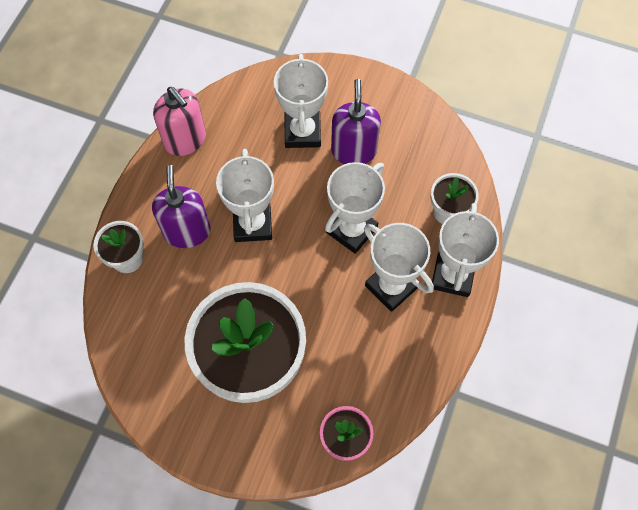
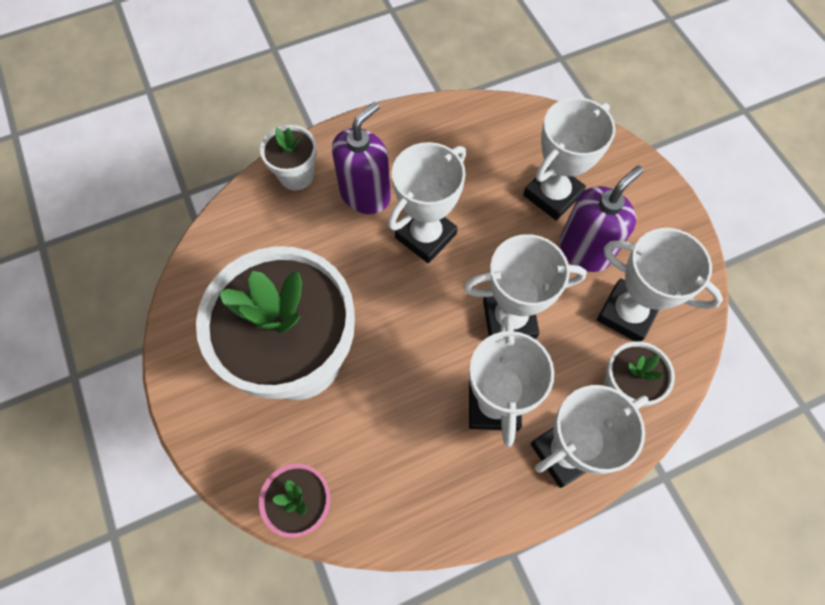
camera: 45 degrees right, 0 degrees up
pink soap dispenser [153,87,206,156] -> none
none -> white trophy [597,228,723,342]

